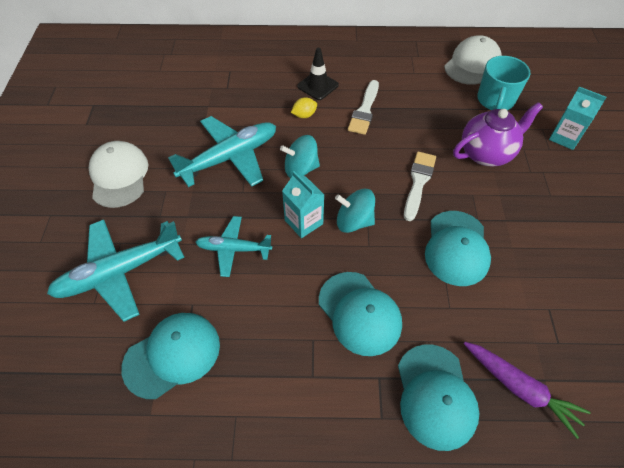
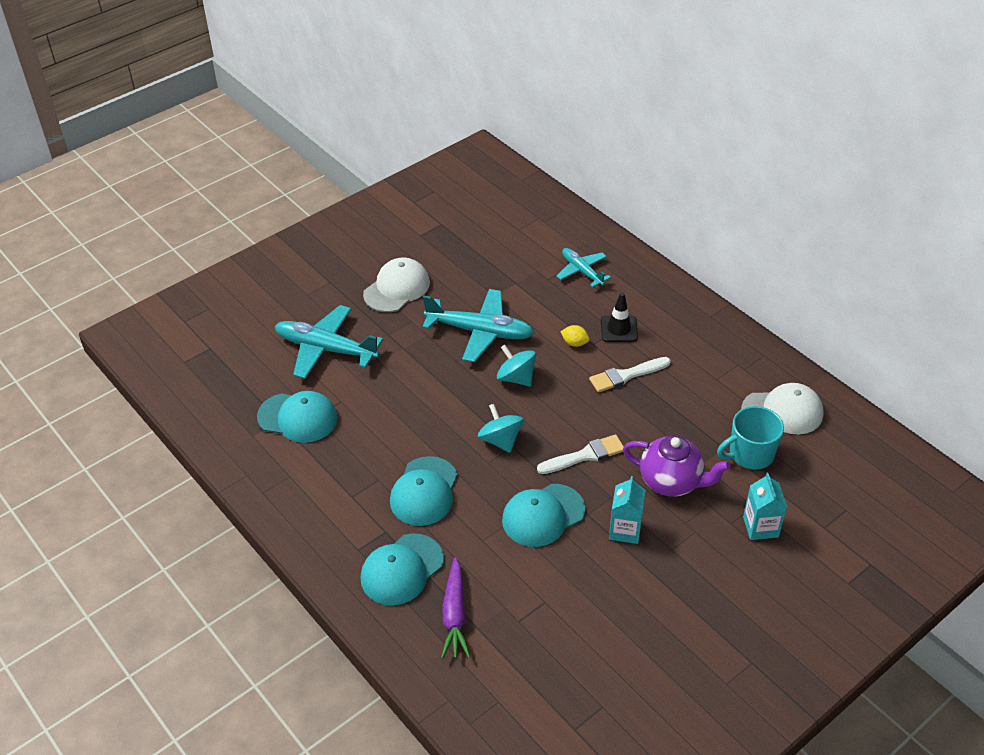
camera: 50 degrees right, 10 degrees down
turquoise plane [195,216,272,277] -> turquoise plane moved to [556,248,611,287]
turquoise carton [282,171,324,238] -> turquoise carton moved to [609,476,646,544]

